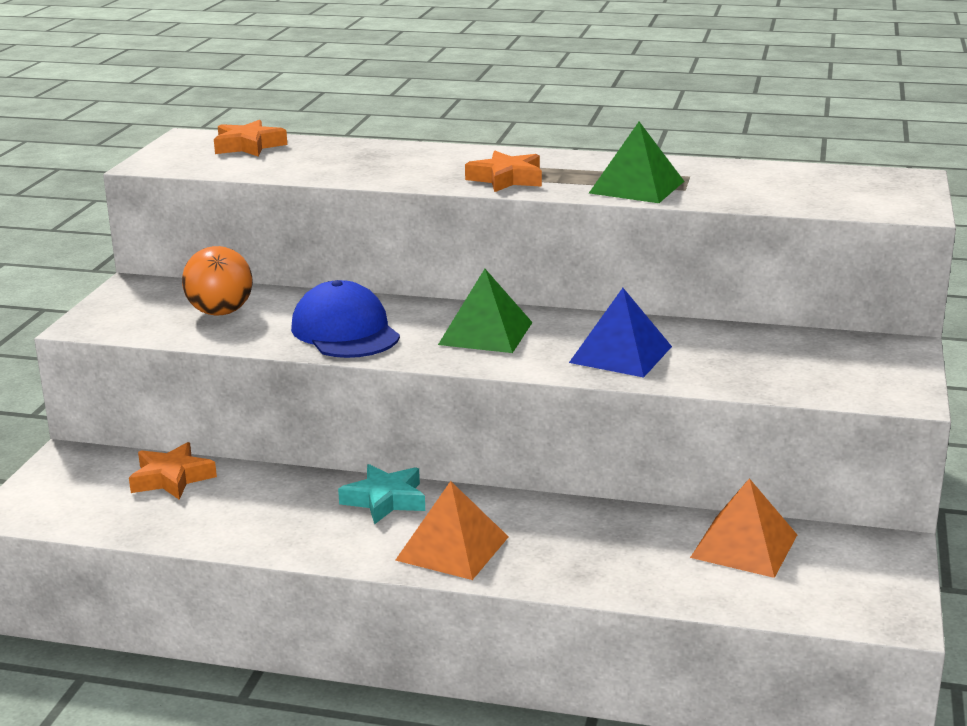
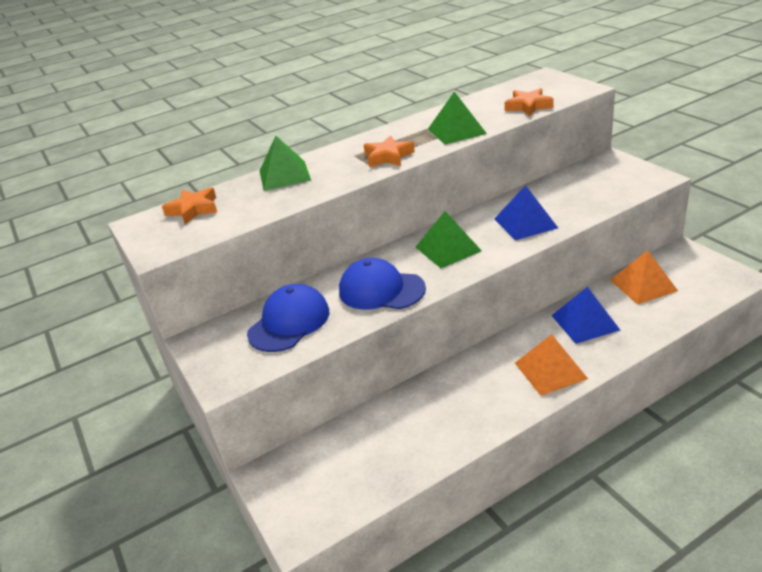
camera: 40 degrees left, 10 degrees up
orange star [129,442,217,500] -> orange star moved to [505,88,554,116]
orange ball [182,246,253,316] -> blue cap [247,284,329,352]
turquoise star [338,464,425,525] -> none
none -> green pyramid [260,136,311,191]
none -> blue pyramid [551,287,620,344]

